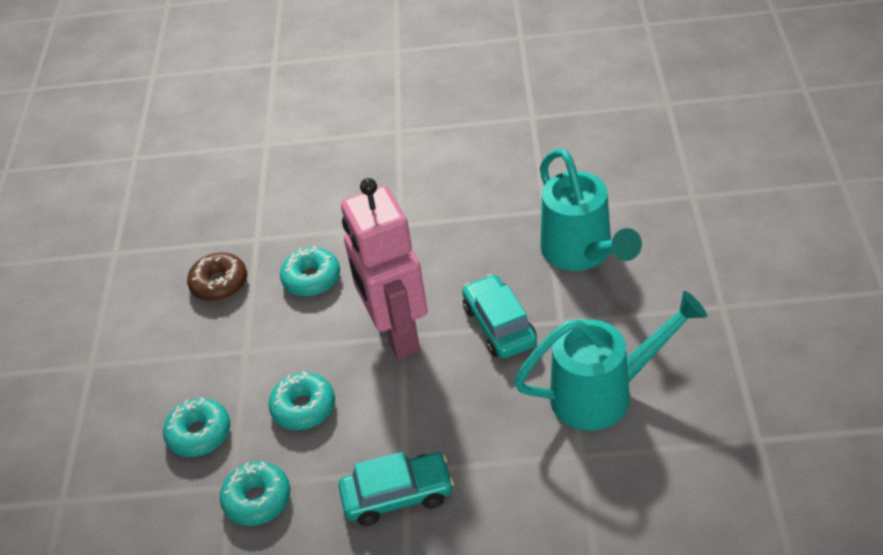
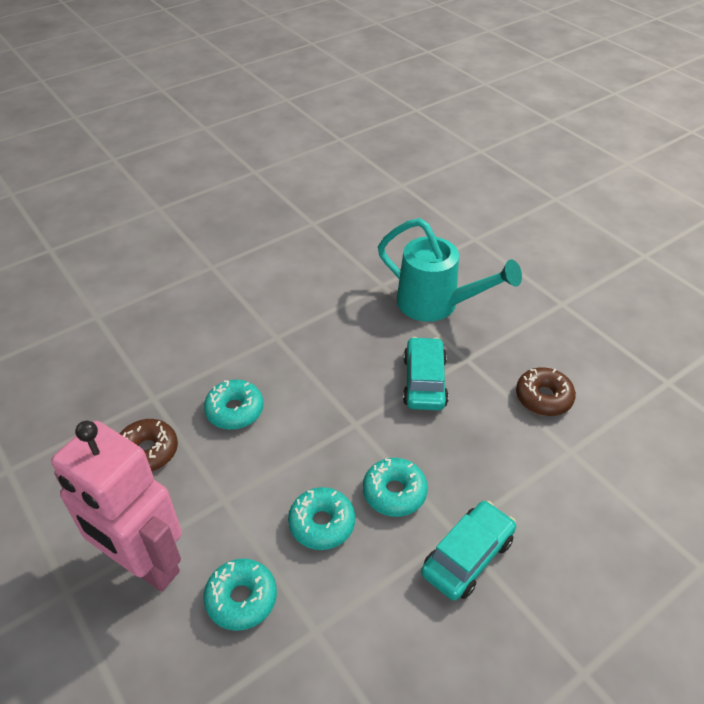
camera: 40 degrees left, 0 degrees up
turquoise donut [220,461,290,526] -> turquoise donut moved to [363,458,428,517]
pink robot [341,178,428,359] -> pink robot moved to [51,421,182,592]
turquoise car [462,274,537,359] -> turquoise car turned 60 degrees clockwise [403,337,449,410]
turquoise watering can [514,291,707,431] -> brown donut [516,367,576,416]

